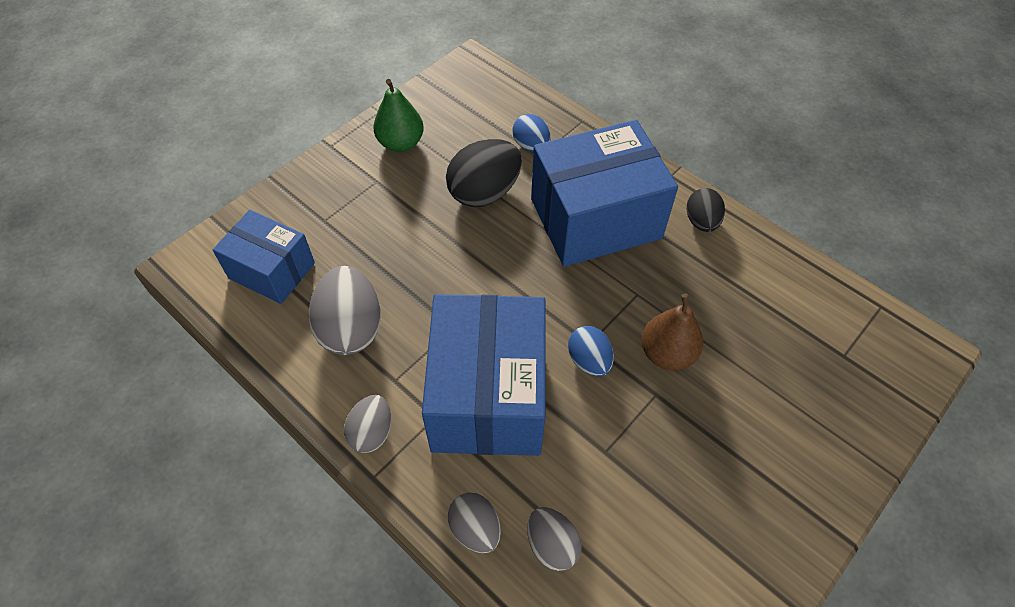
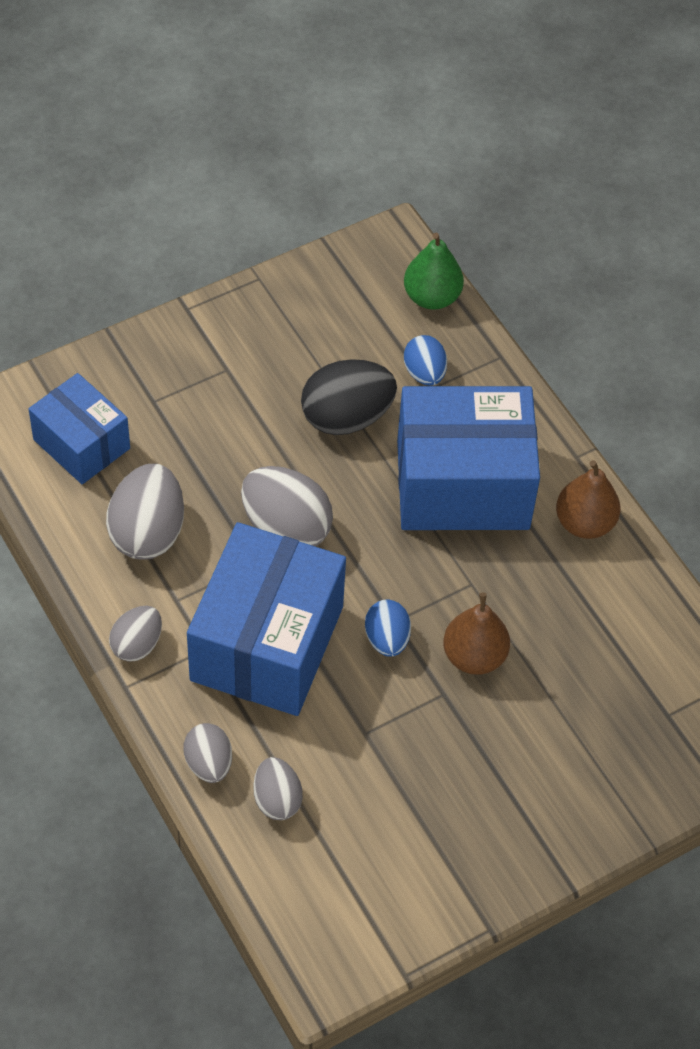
camera: 15 degrees right, 0 degrees up
green pear [373,79,424,152] -> green pear moved to [404,233,464,310]
black egg [686,188,725,232] -> brown pear [556,460,620,539]
none -> grey egg [241,466,333,546]

